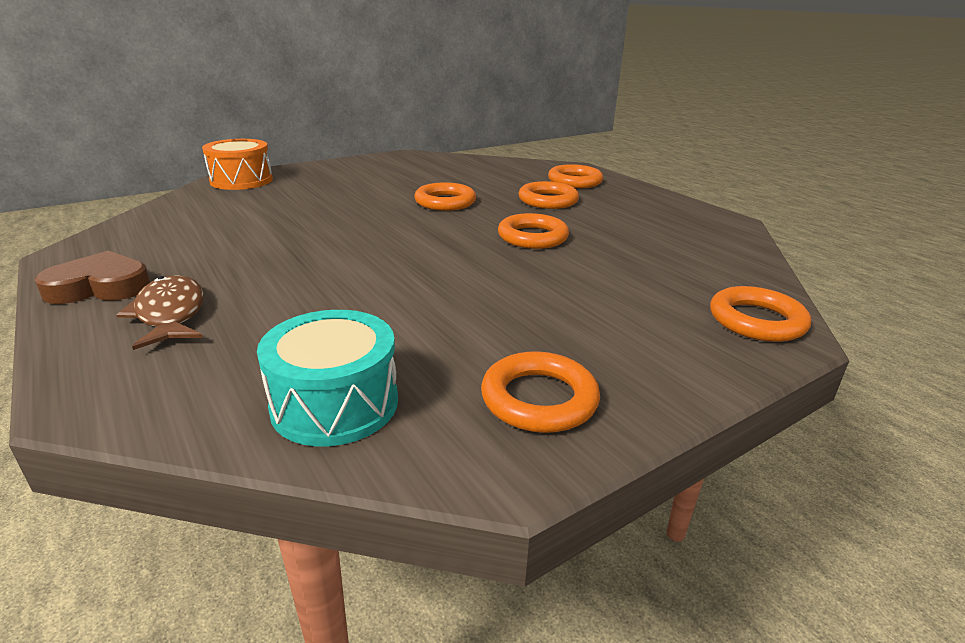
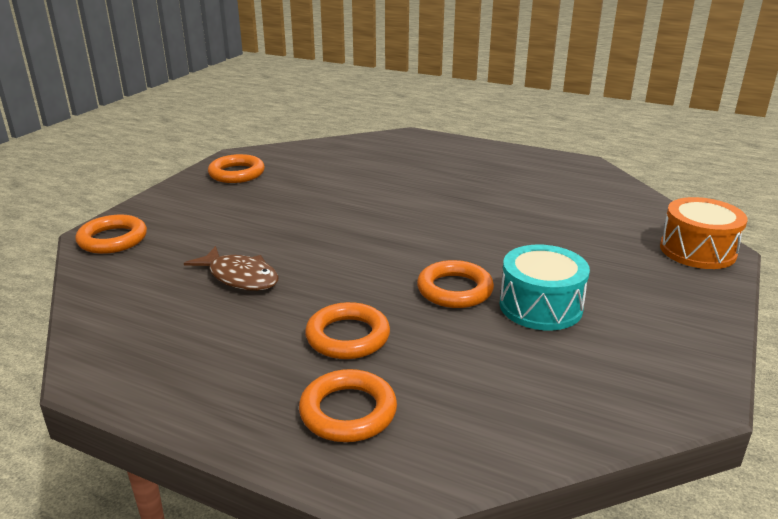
camera: 150 degrees right, 0 degrees up
brown heart [35,251,150,304] -> none
brown fish [117,275,204,350] -> brown fish moved to [184,246,279,291]
turquoise drum [257,310,398,446] -> turquoise drum moved to [500,245,590,330]
orange ring [498,213,569,249] -> none

